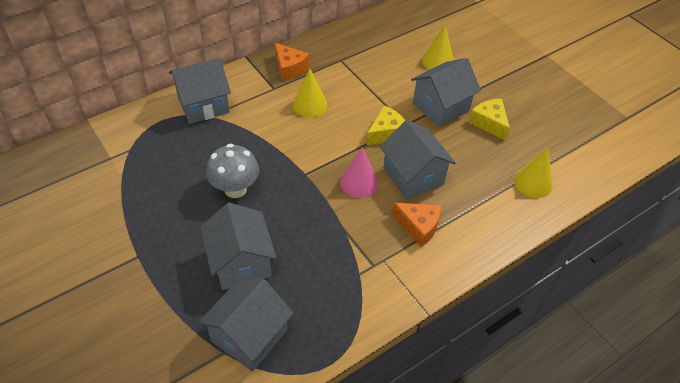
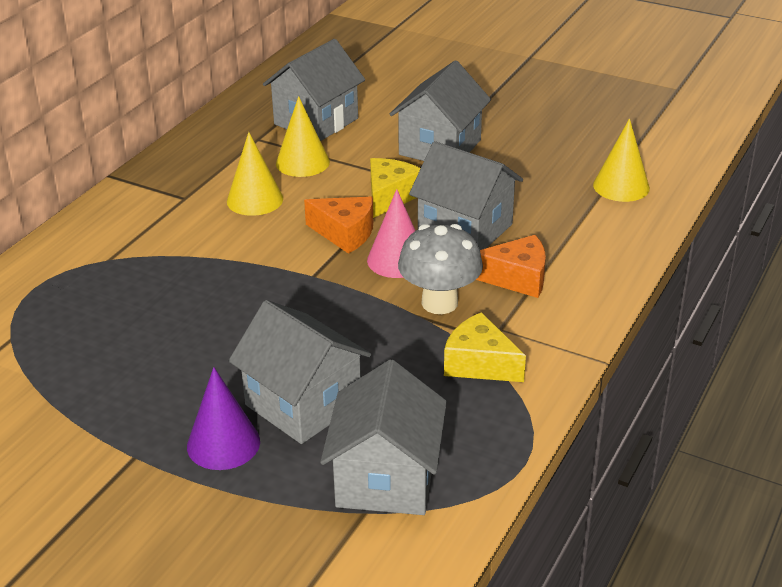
camera: 25 degrees left, 15 degrees down
grey house [169,58,231,124] -> grey house moved to [263,39,365,141]
grey mushroom [206,144,259,198] -> grey mushroom moved to [398,224,483,314]
orange cheese [275,43,310,81] -> orange cheese moved to [304,197,373,254]
yellow cone [422,25,454,70] -> yellow cone moved to [276,96,330,177]
yellow cheese [469,99,510,141] -> yellow cheese moved to [444,312,526,382]
none -> purple cone [187,367,260,470]

